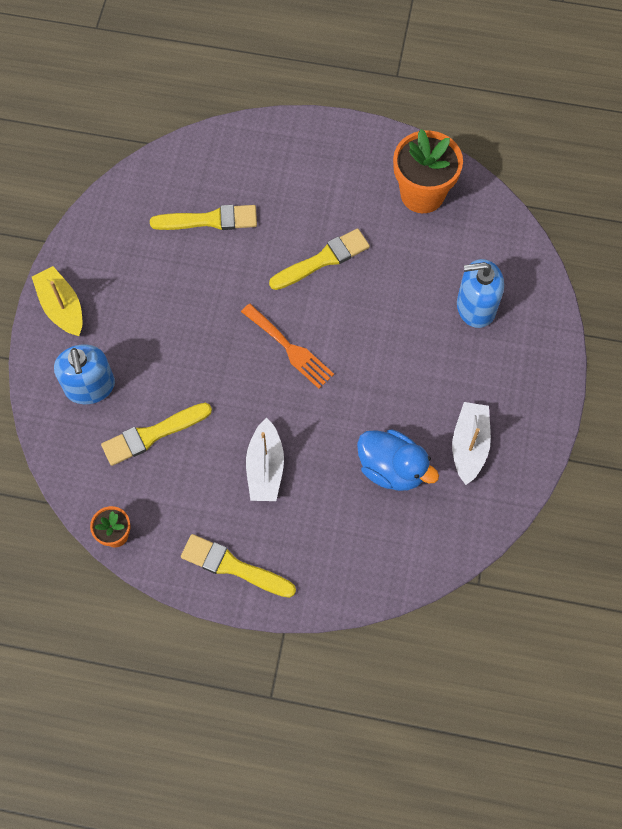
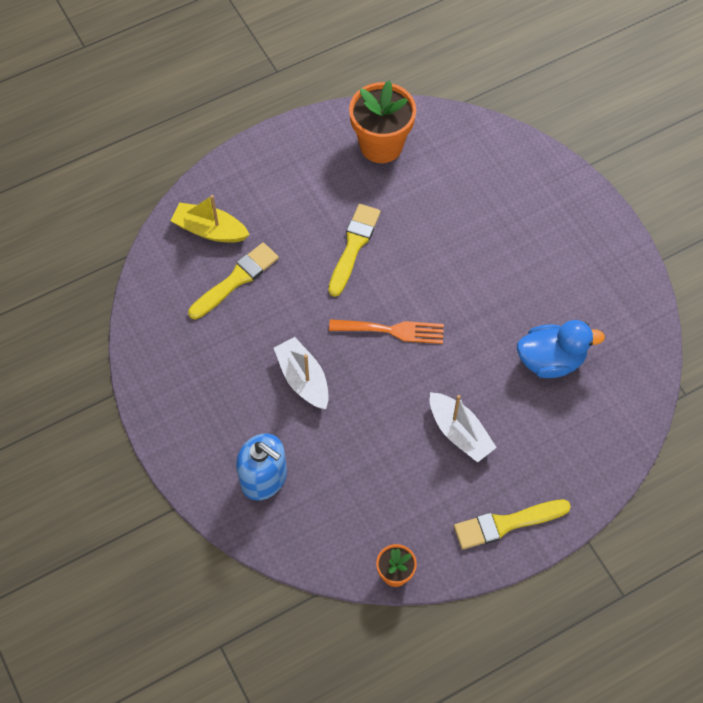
camera: 40 degrees left, 5 degrees down
yellow boat [32,266,82,337] -> yellow boat moved to [171,195,250,242]
yellow brush [101,403,212,466] -> none
white boat [452,402,491,485] -> white boat moved to [274,337,329,409]
blue soap dispenser [457,259,504,328] -> none

